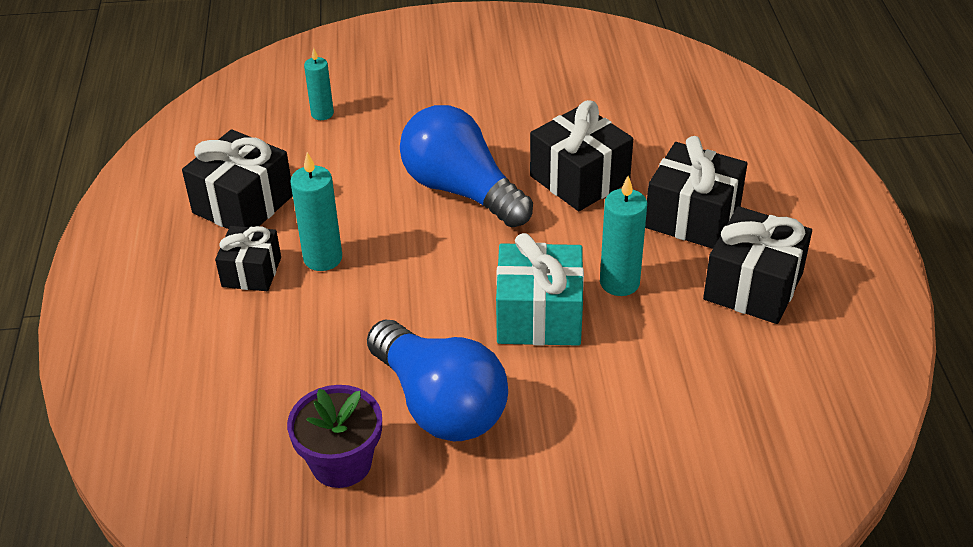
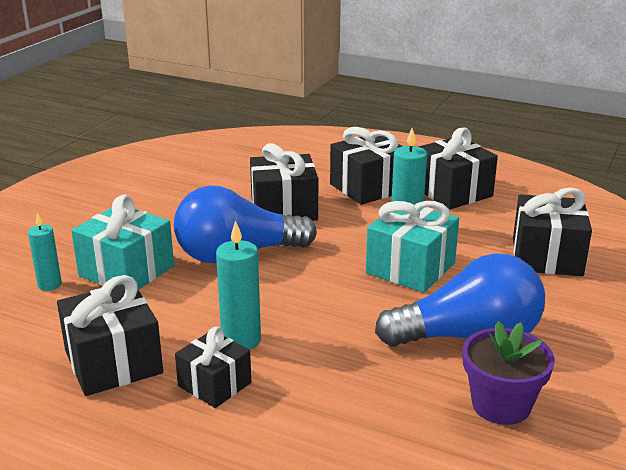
camera: 60 degrees left, 15 degrees down
none -> turquoise gift [71,195,174,290]
none -> black gift [513,187,592,276]

